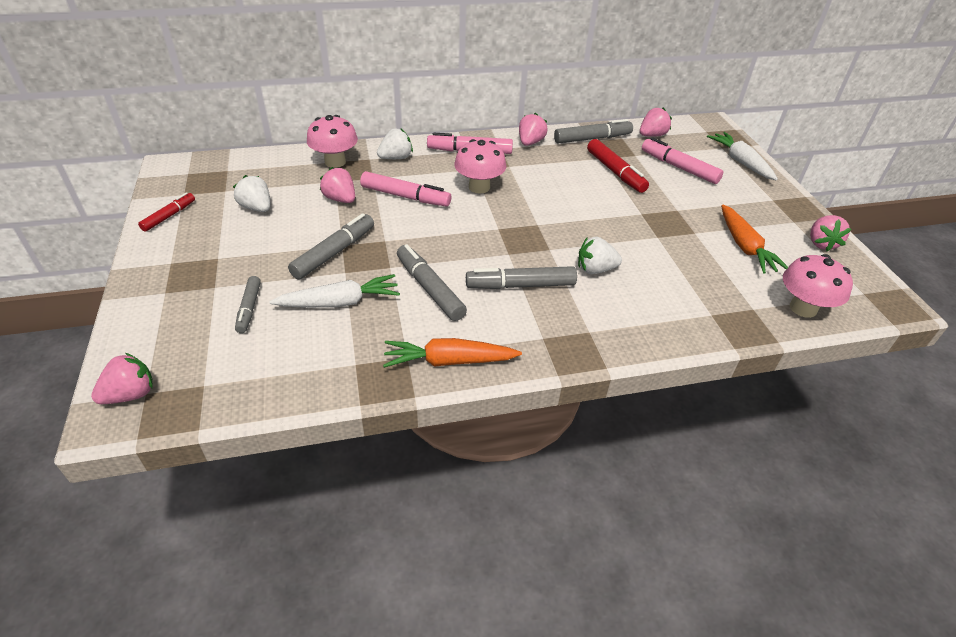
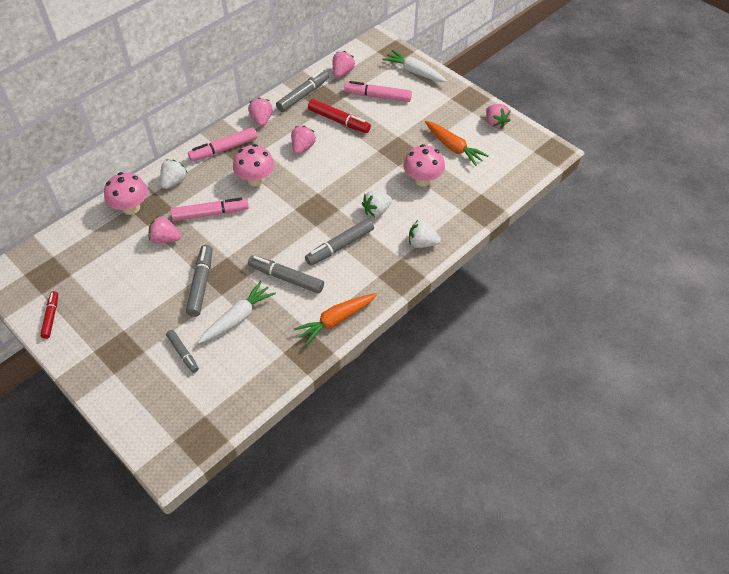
camera: 30 degrees left, 10 degrees up
pink strawberry [91,353,152,404] -> pink strawberry moved to [291,126,316,155]
white strawberry [233,175,270,212] -> white strawberry moved to [409,220,441,248]
pink mushroom [783,254,853,318] -> pink mushroom moved to [404,144,445,187]

